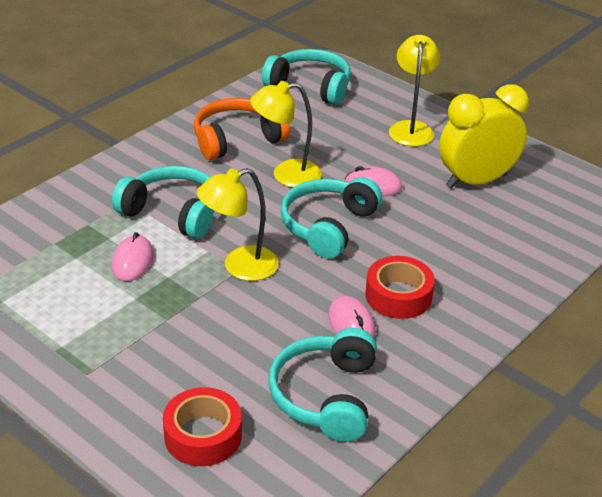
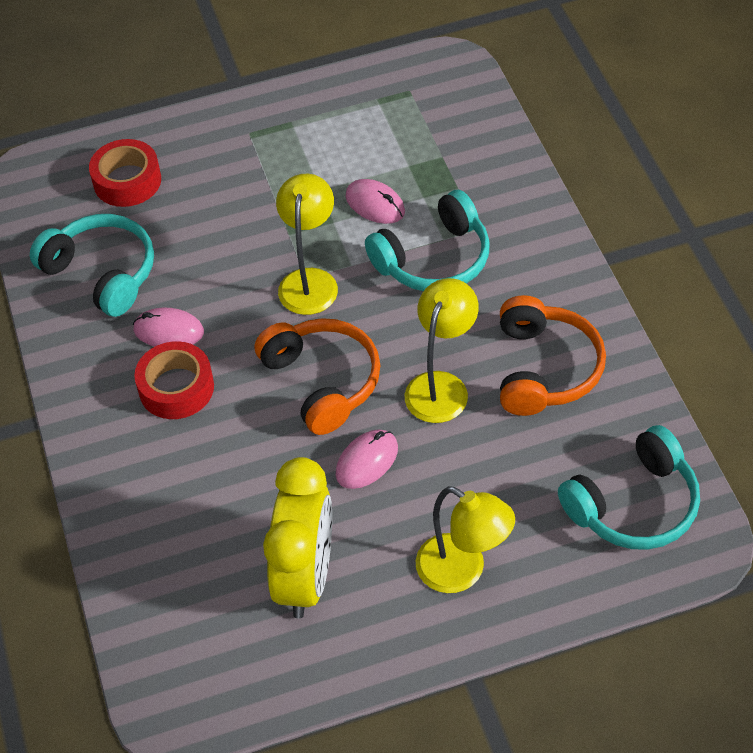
camera: 125 degrees right, 15 degrees up
turquoise headphones [281,177,382,259] -> orange headphones [254,318,380,435]

